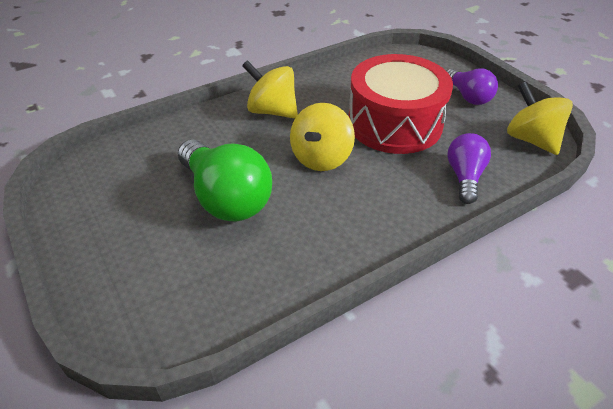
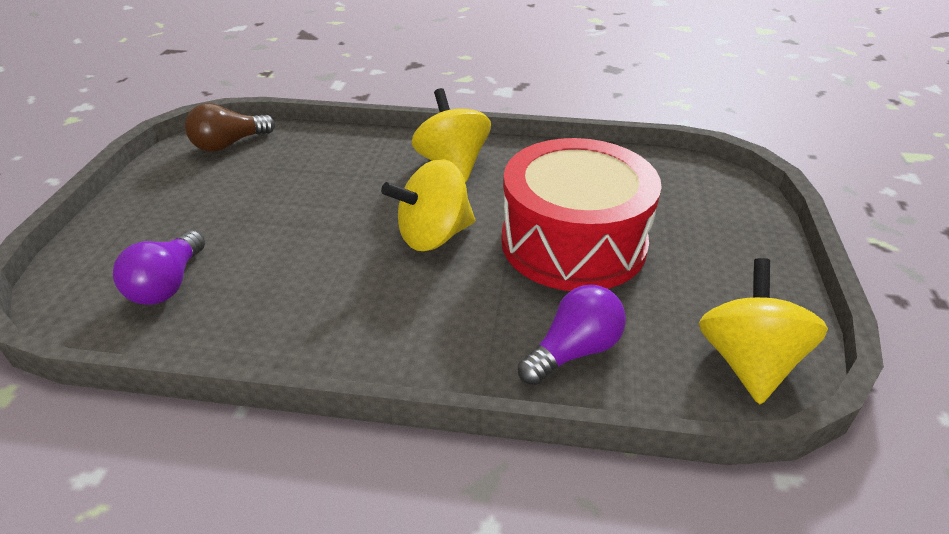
camera: 40 degrees right, 5 degrees down
green light bulb [178,139,272,222] -> none
purple light bulb [446,68,498,105] -> purple light bulb moved to [113,230,205,305]
none -> brown light bulb [185,103,275,152]

